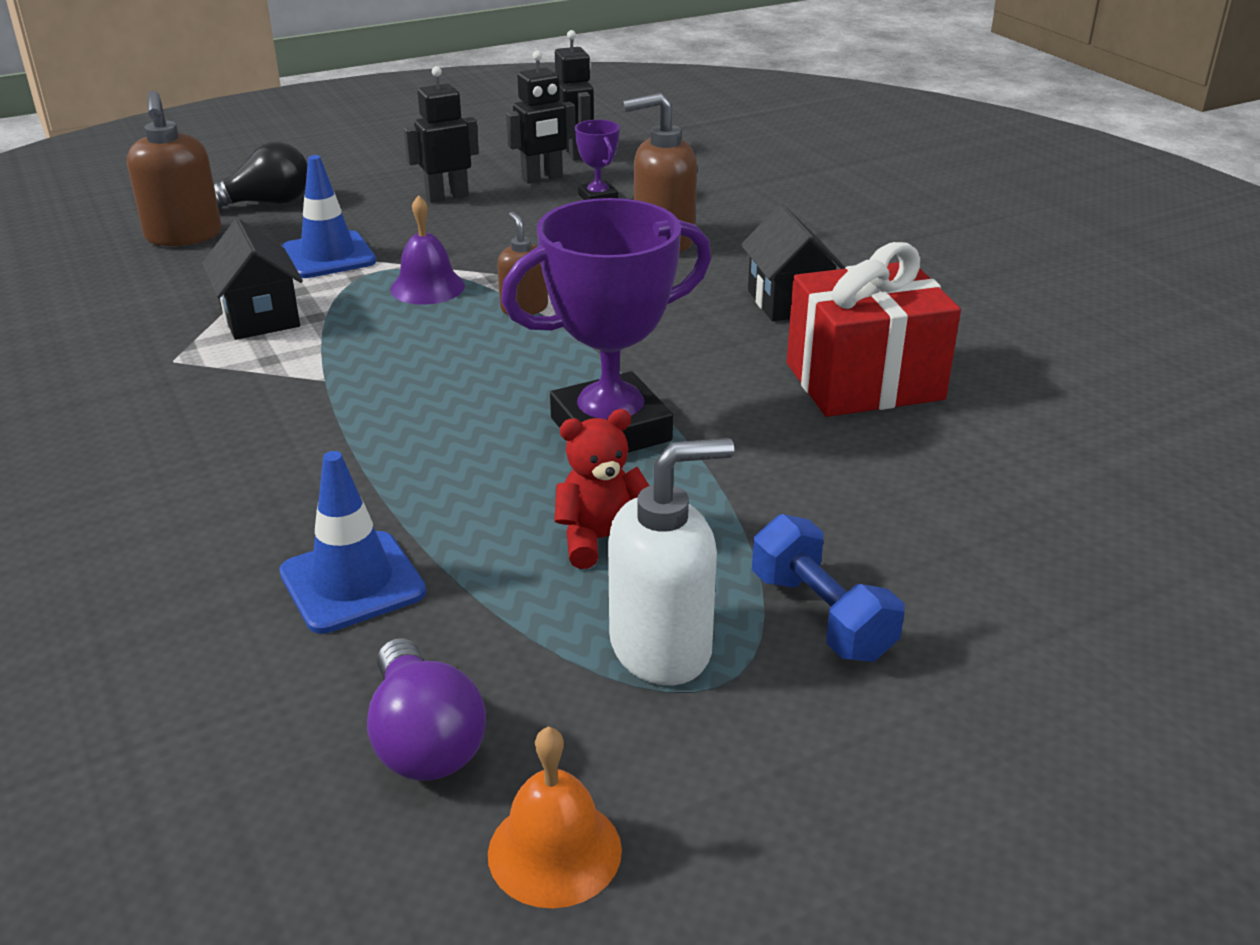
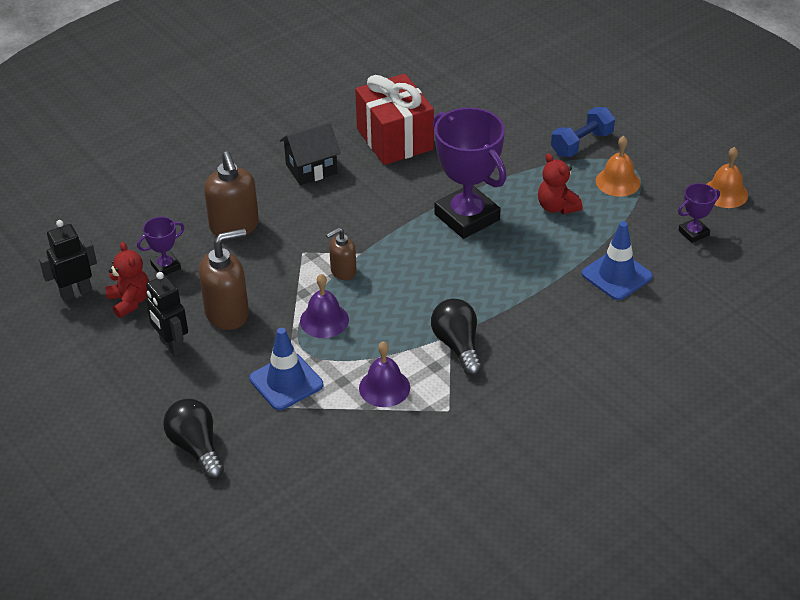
camera: 100 degrees left, 10 degrees up
brown soap dispenser [127,90,221,246] -> brown soap dispenser moved to [199,229,249,330]
black house [202,219,303,340] -> purple bell [359,341,410,407]
purple light bulb [367,638,486,781] -> purple trophy [678,183,720,243]
black robot [506,51,576,184] -> red teddy bear [106,242,149,318]
white soap dispenser [608,438,734,685] -> orange bell [596,136,640,197]
none -> black light bulb [431,298,482,376]

